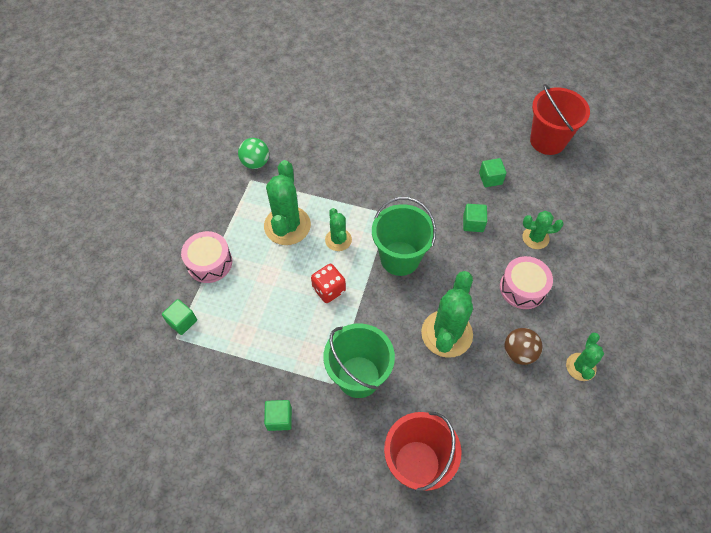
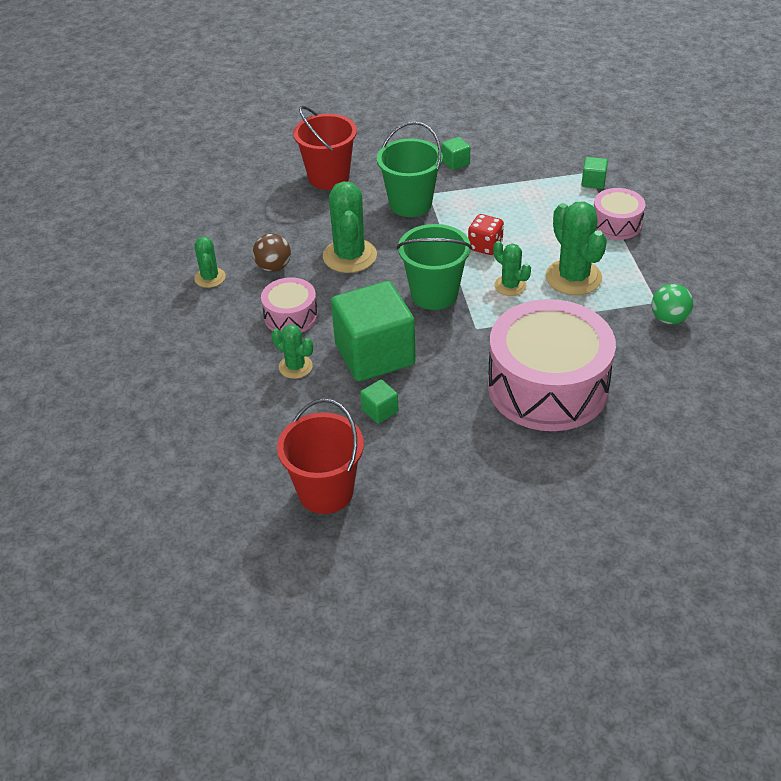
camera: 155 degrees right, 15 degrees down
green cube [463,204,487,232] -> green cube [331,281,415,381], size x2.46
green cactus [522,211,564,249] -> green cactus turned 60 degrees clockwise [272,324,313,379]
none -> pink drum [488,299,616,431]

